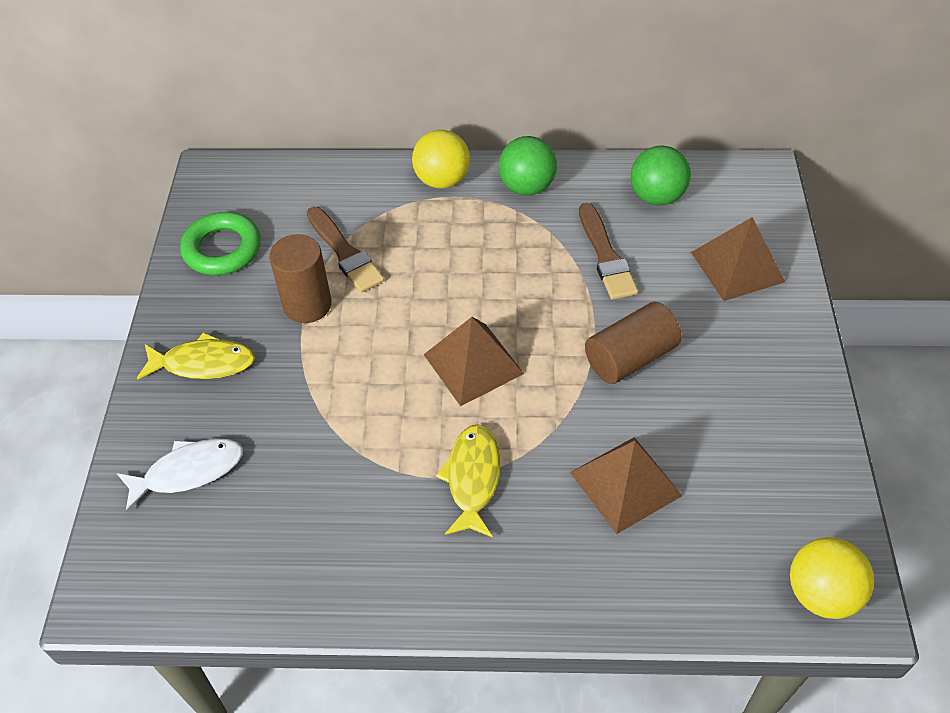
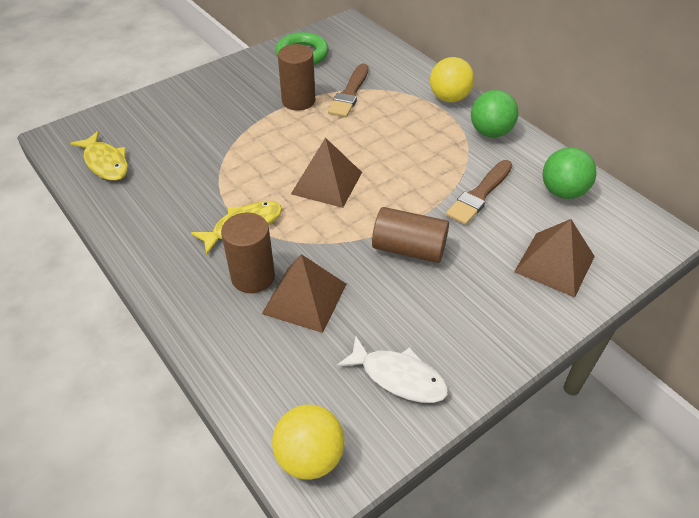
camera: 50 degrees right, 5 degrees down
white fish [117,438,243,512] -> white fish moved to [337,336,449,403]
yellow fish [137,332,255,380] -> yellow fish moved to [70,131,128,181]
none -> brown cylinder [221,212,275,293]

